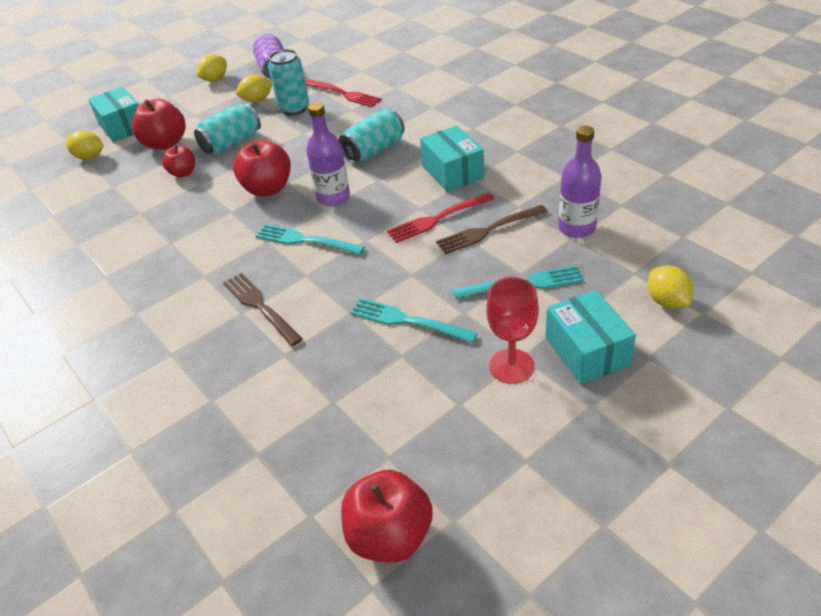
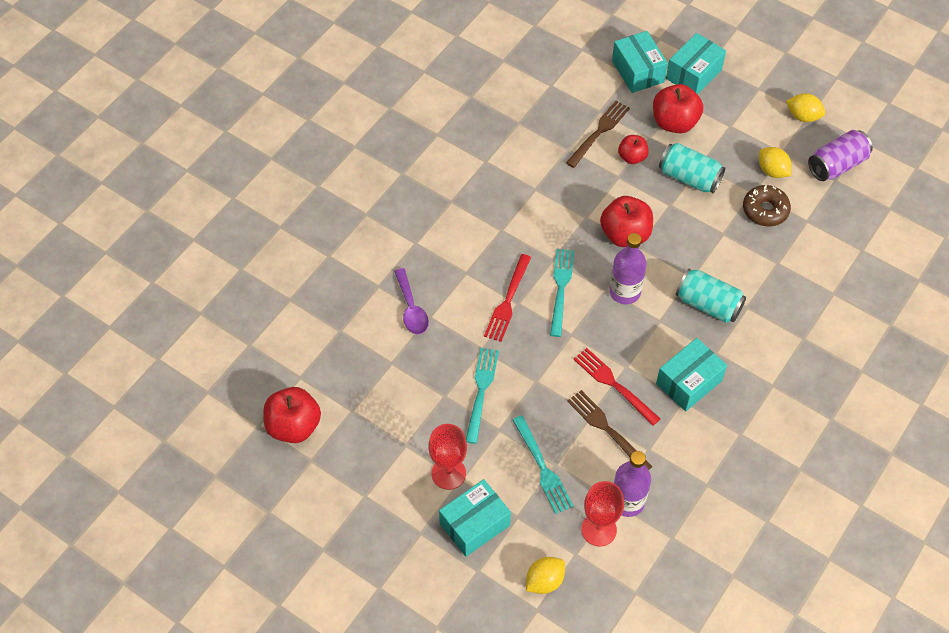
camera: 70 degrees right, 15 degrees up
yellow lemon [66,130,104,160] -> turquoise box [612,31,668,93]
brown fork [223,273,303,346] -> brown fork moved to [566,101,630,168]
turquoise can [268,49,309,116] -> brown donut [743,185,791,227]
red fork [305,79,382,107] -> red fork moved to [484,254,531,342]
none -> purple spoon [394,268,429,334]
none -> red goblet [581,481,624,547]

